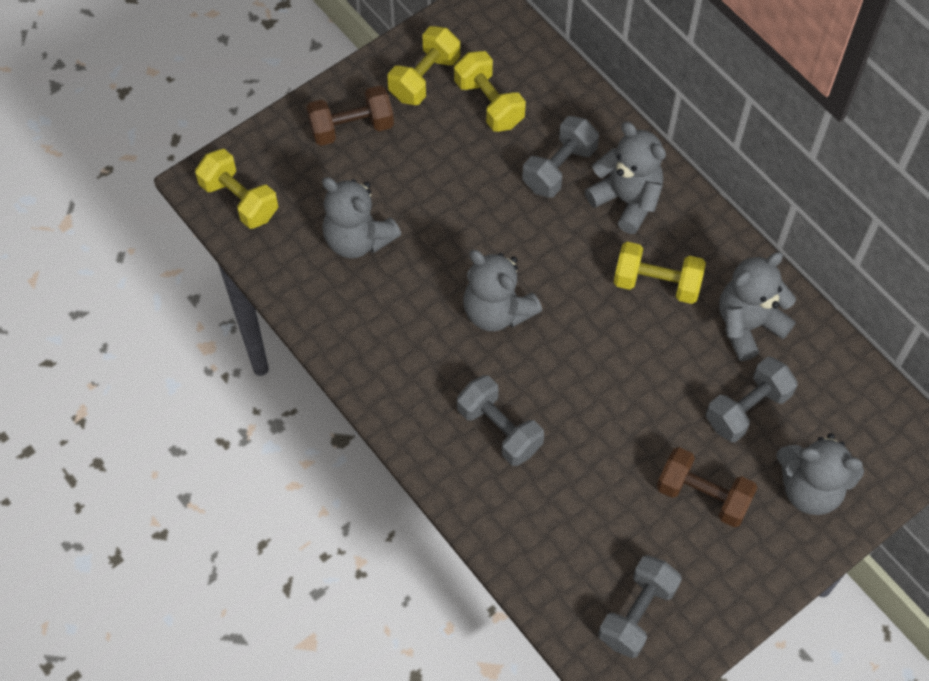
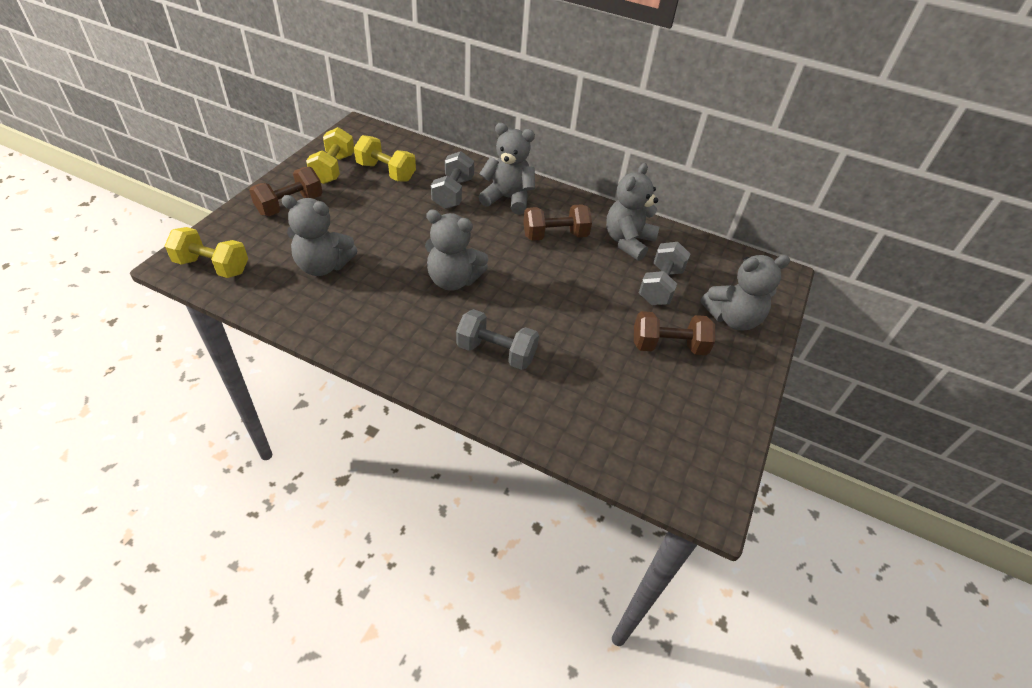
camera: 30 degrees left, 15 degrees down
grey dumbbell [598,555,682,658] -> none
yellow dumbbell [614,242,706,304] -> brown dumbbell [523,204,592,241]

